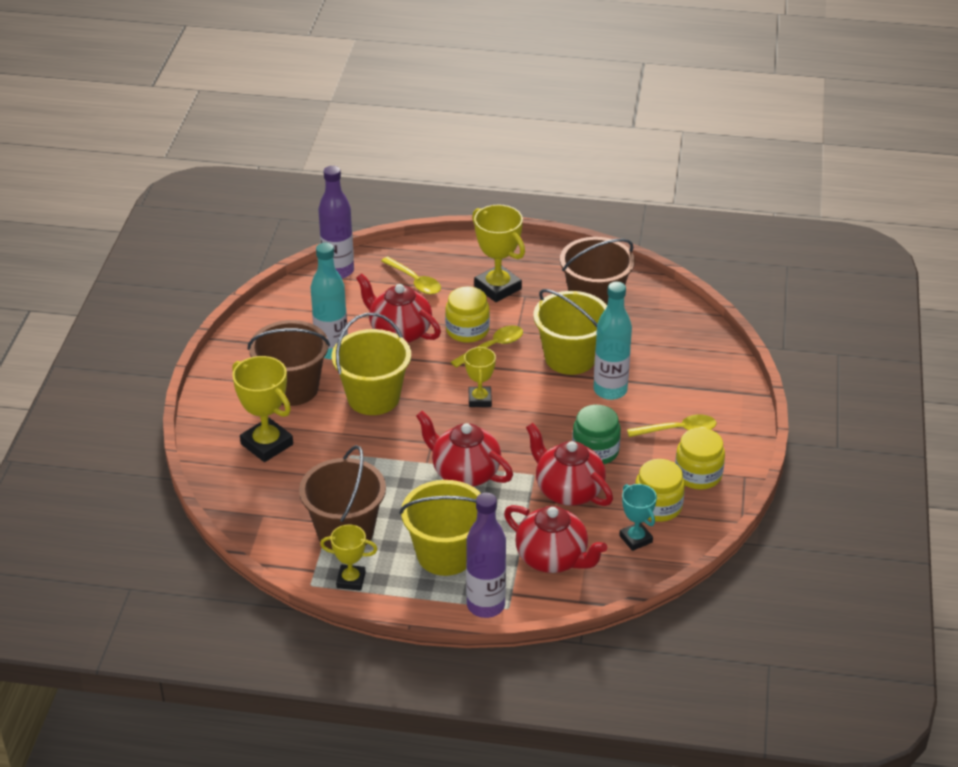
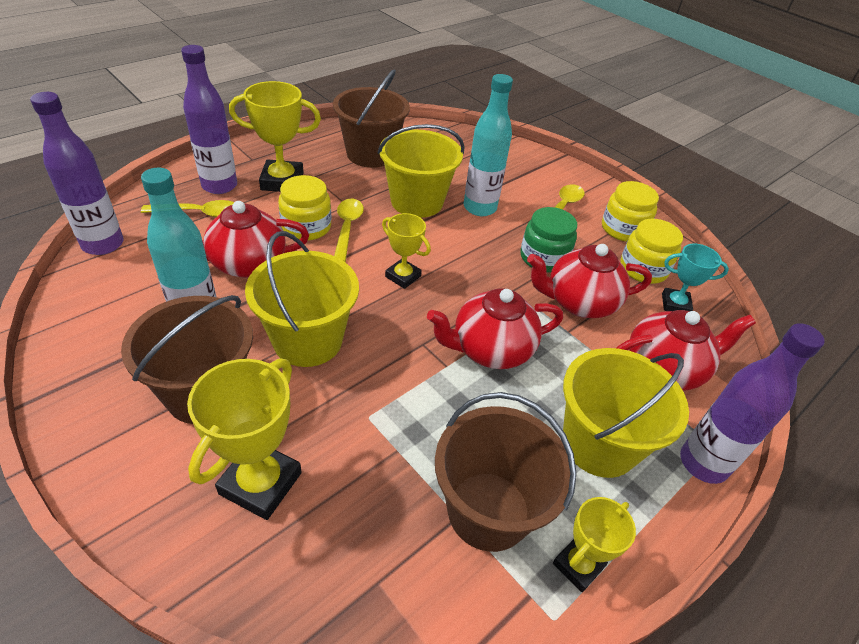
camera: 55 degrees left, 5 degrees up
yellow trophy [232,356,293,462] -> yellow trophy turned 60 degrees counterclockwise [187,358,302,520]
none -> purple bottle [181,45,237,194]

